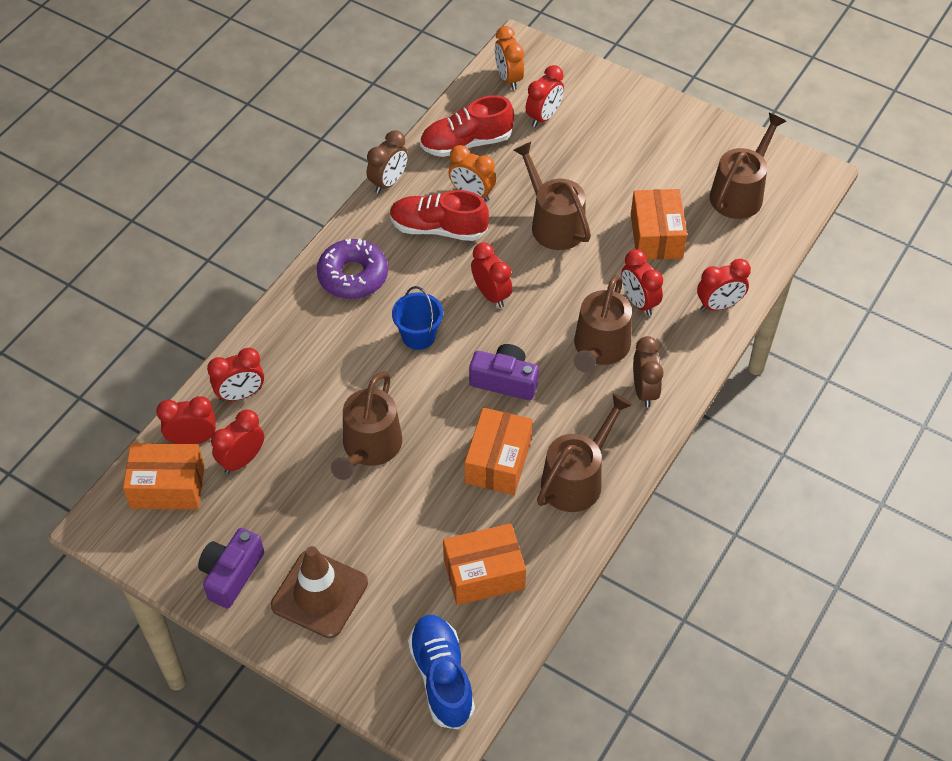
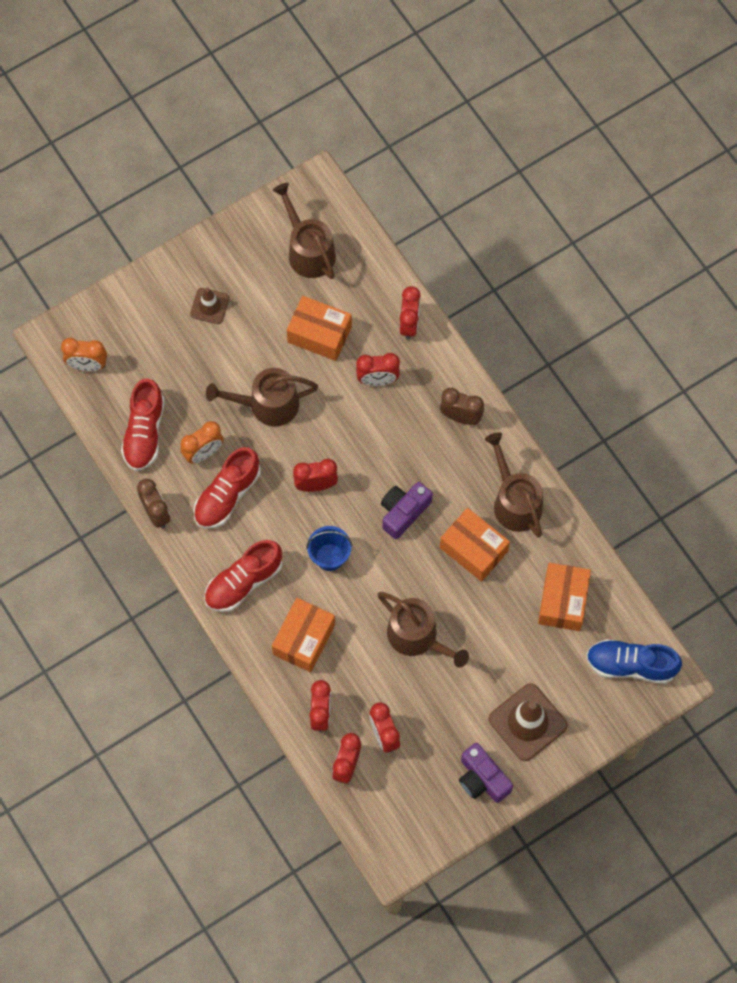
camera: 65 degrees left, 15 degrees up
orange box [123,443,205,510] -> orange box moved to [272,598,335,672]
purple donut [317,238,388,299] -> red shoe [204,540,283,612]
red clock [526,65,564,127] -> none
brown watering can [574,275,632,372] -> none
none -> brown traffic cone [190,288,229,324]

